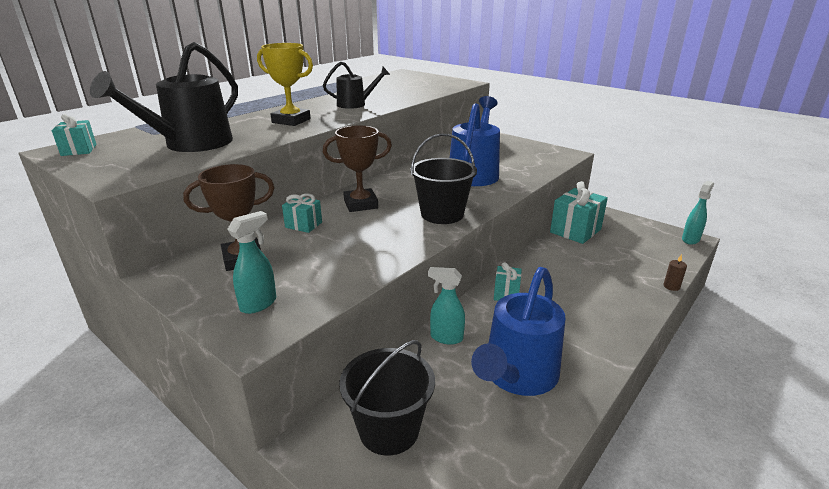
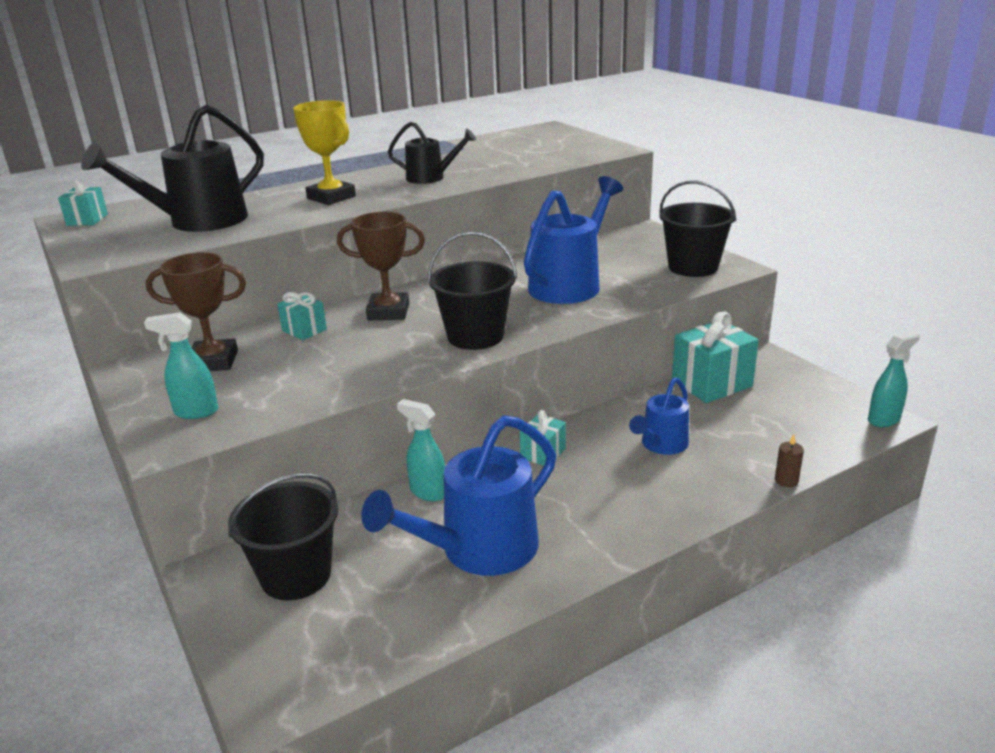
camera: 20 degrees right, 0 degrees up
turquoise spray bottle [227,211,276,314] -> turquoise spray bottle turned 150 degrees counterclockwise [144,312,218,419]
none -> blue watering can [629,377,689,455]
none -> black bucket [659,181,736,277]

